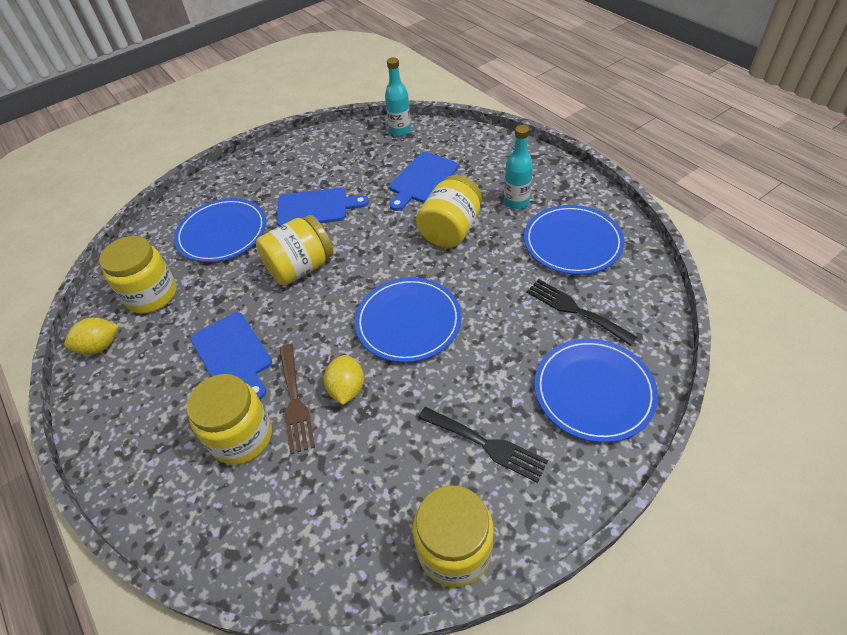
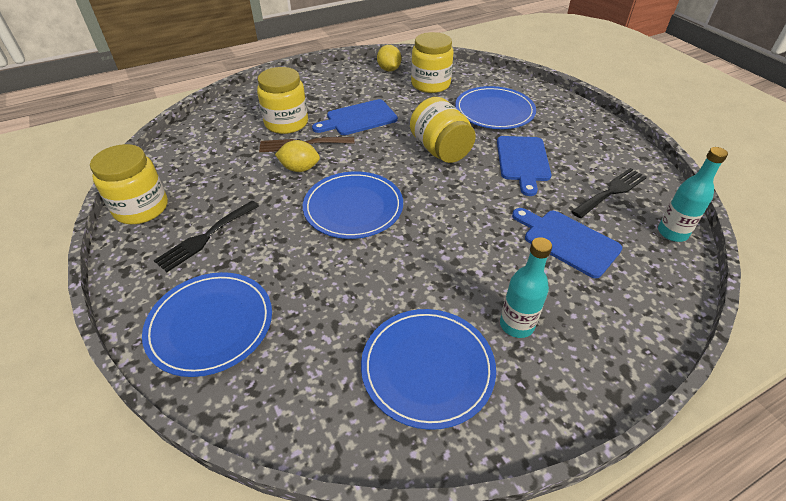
camera: 95 degrees right, 5 degrees down
yellow jar [416,175,482,248] -> none
black fork [526,279,637,346] -> black fork moved to [571,168,647,218]

